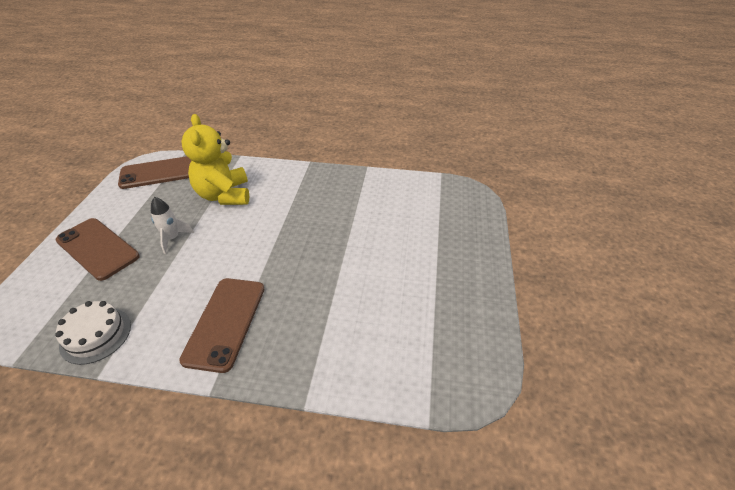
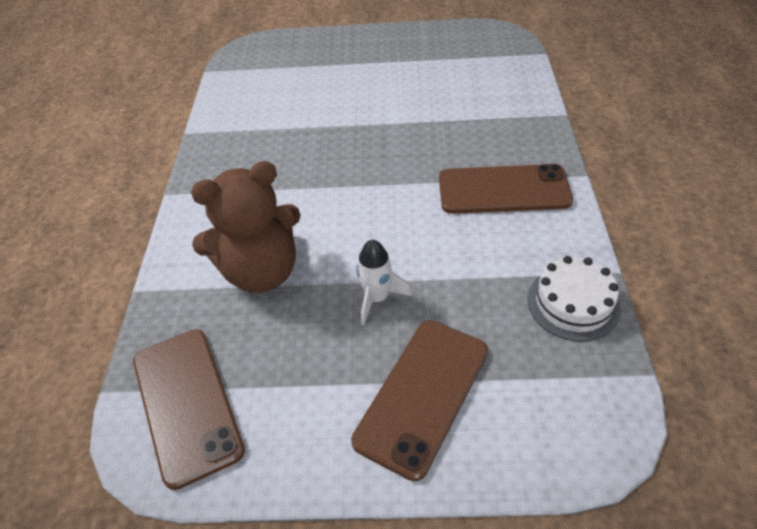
camera: 95 degrees left, 5 degrees up
yellow teddy bear [181,114,249,205] -> brown teddy bear [191,161,301,293]

